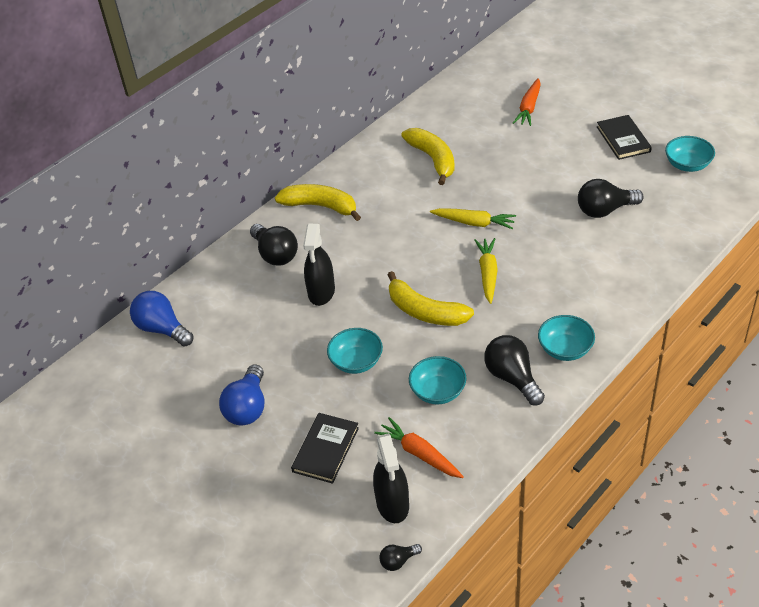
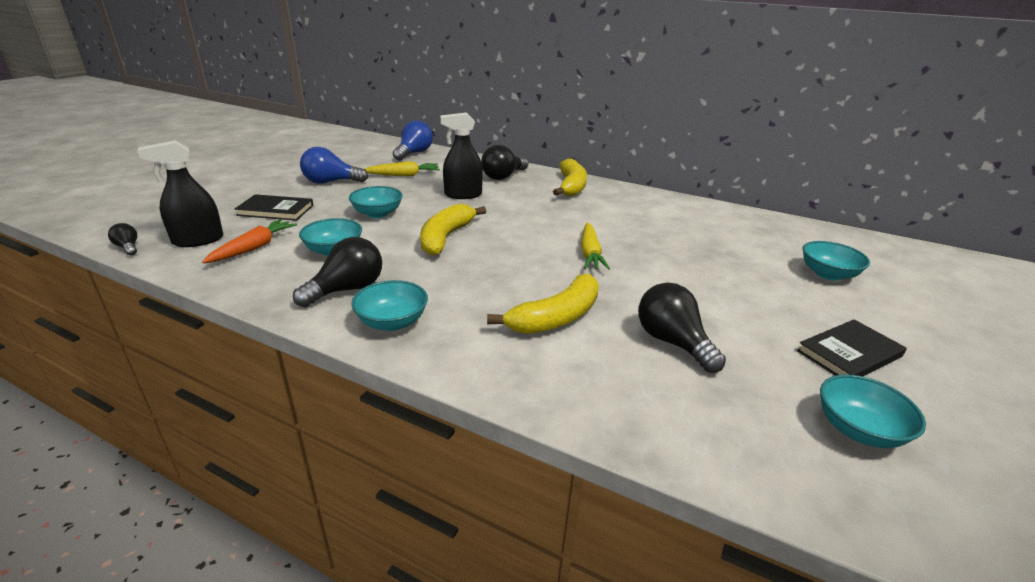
camera: 70 degrees right, 15 degrees down
yellow banana [401,128,455,185] -> yellow banana moved to [487,274,599,334]
yellow carrot [475,238,498,304] -> yellow carrot moved to [365,161,440,176]
orange carrot [513,78,541,126] -> turquoise bowl [803,241,870,281]

